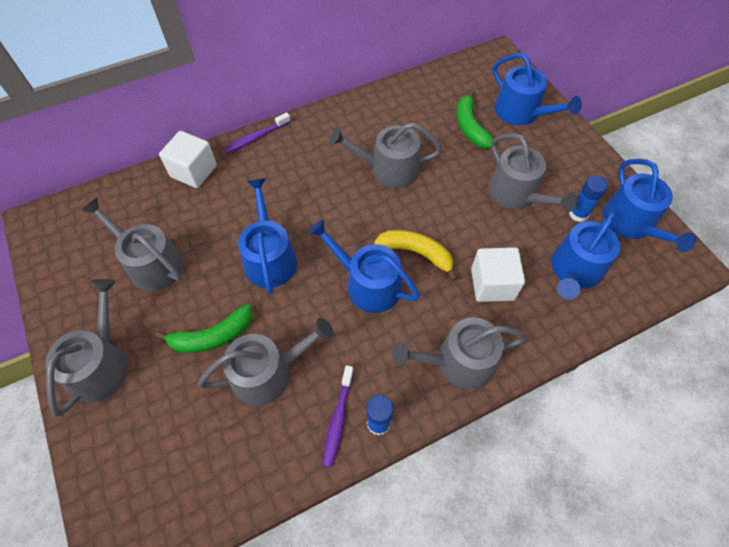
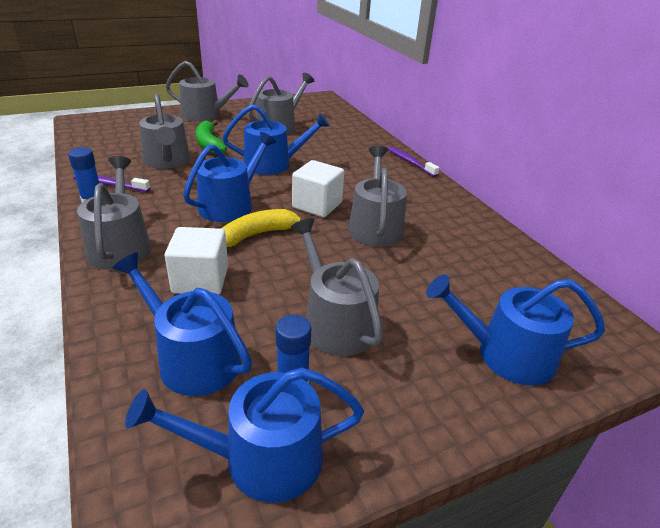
camera: 90 degrees right, 25 degrees down
white cube [159,131,217,188] -> white cube moved to [292,160,344,217]
yellow banana [374,230,457,281] -> yellow banana turned 150 degrees counterclockwise [221,209,308,247]
green banana [457,90,493,149] -> none
grey watering can [488,133,578,212] -> grey watering can turned 90 degrees clockwise [291,218,383,356]
blue watering can [493,53,582,125] -> blue watering can turned 45 degrees clockwise [426,274,605,386]

